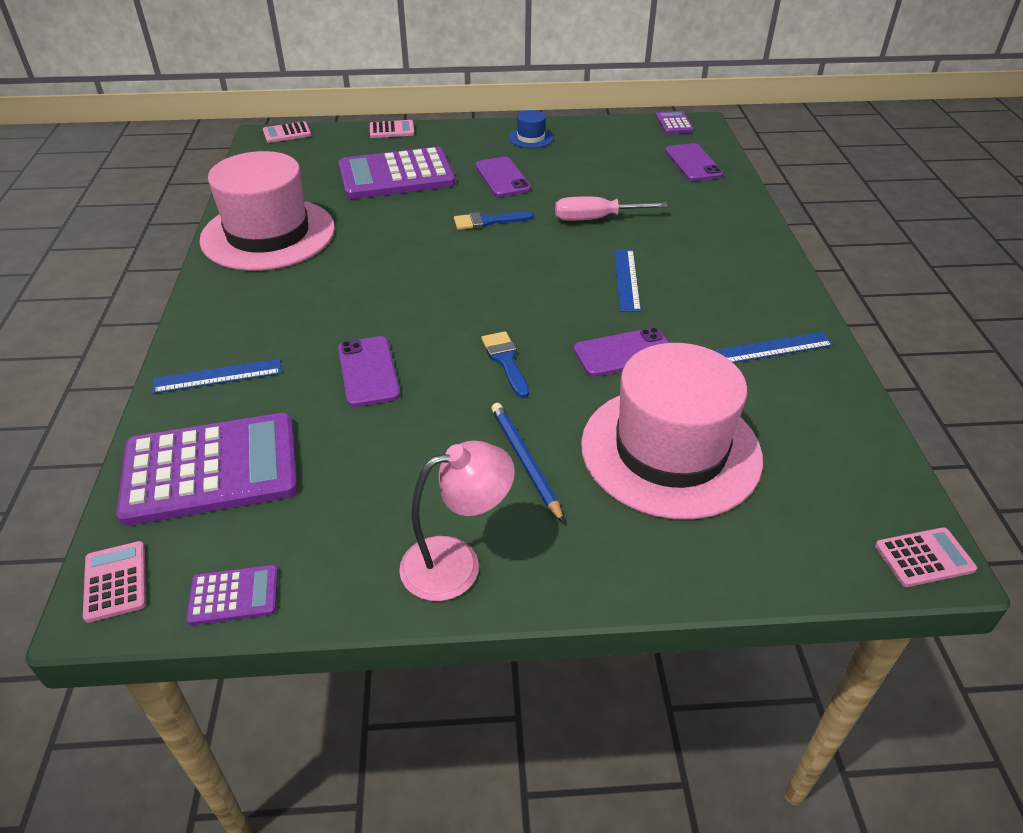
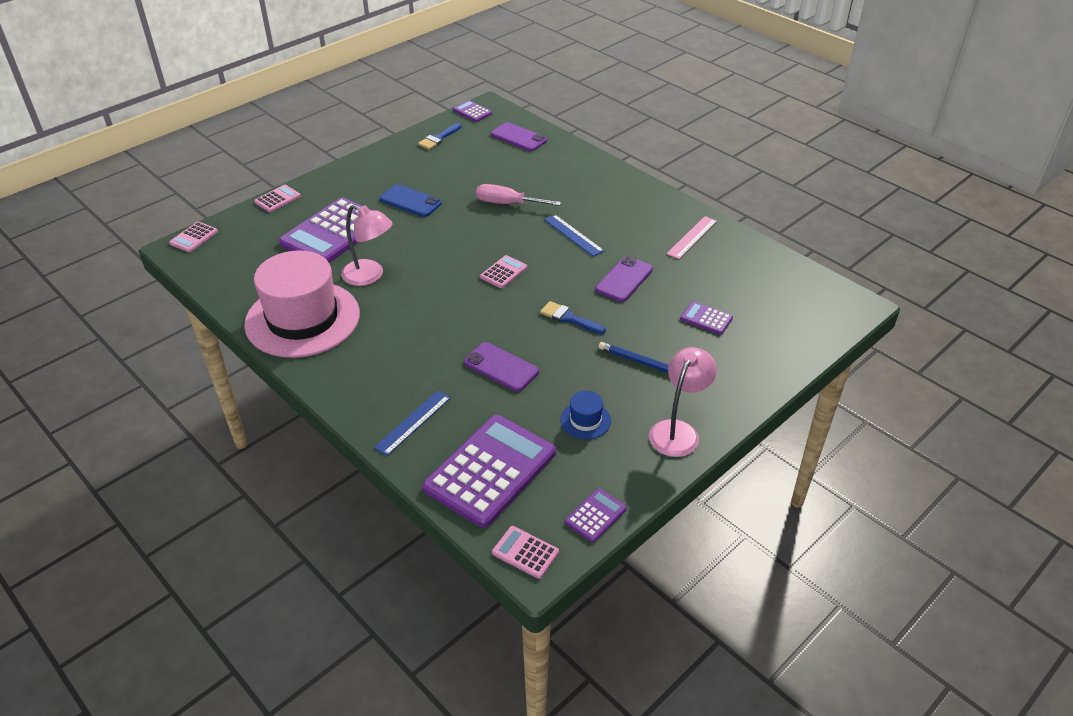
camera: 40 degrees left, 0 degrees up
blue brush [454,211,533,230] -> blue brush moved to [418,123,462,150]
purple phone [475,157,531,197] -> blue phone [380,184,442,217]
blue hat [509,110,553,148] -> blue hat moved to [560,391,611,439]
pink screwdriver [555,196,668,221] -> pink screwdriver turned 60 degrees clockwise [476,184,561,206]
pink hat [581,343,763,520] -> purple calculator [680,301,733,335]
blue ruler [715,332,833,363] -> pink ruler [667,216,717,259]
pink calculator [875,527,977,587] -> pink calculator moved to [480,255,527,288]
none -> pink lamp [341,205,393,286]

